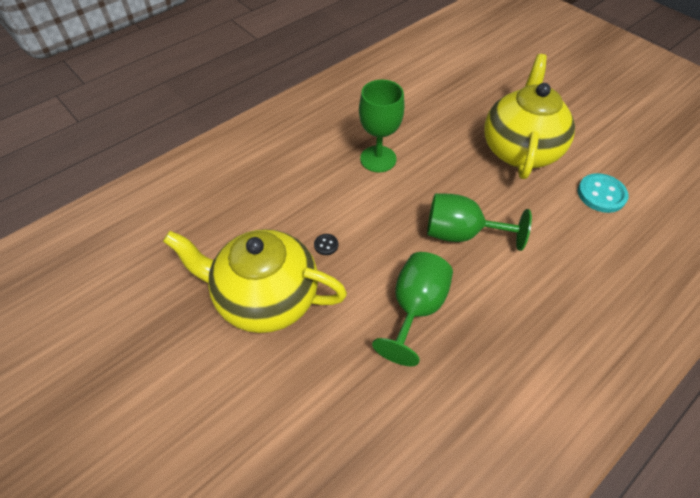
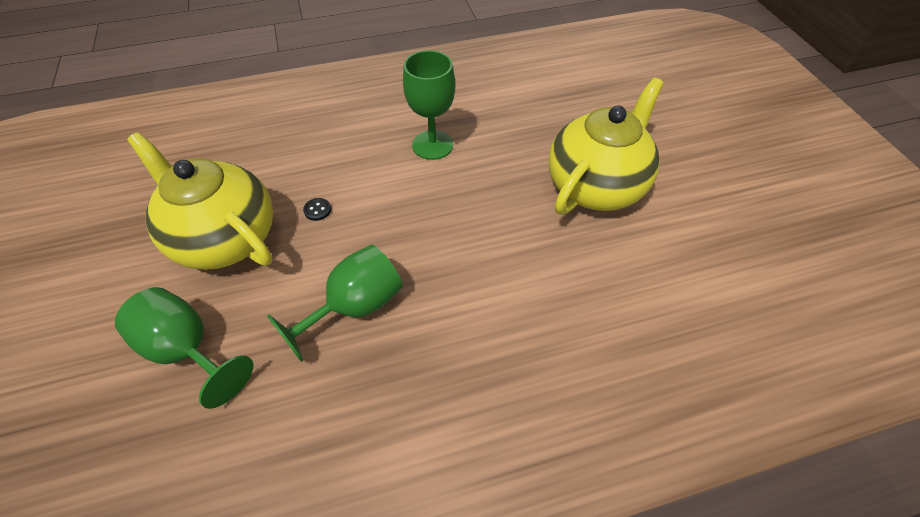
camera: 25 degrees right, 0 degrees up
green goblet [427,193,532,251] -> green goblet moved to [115,287,253,409]
turquoise button [578,173,629,213] -> none

